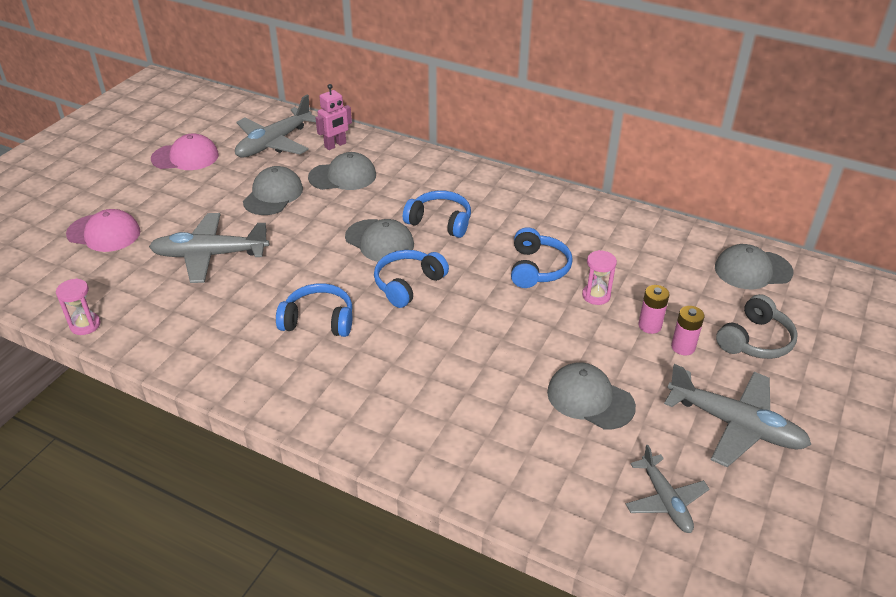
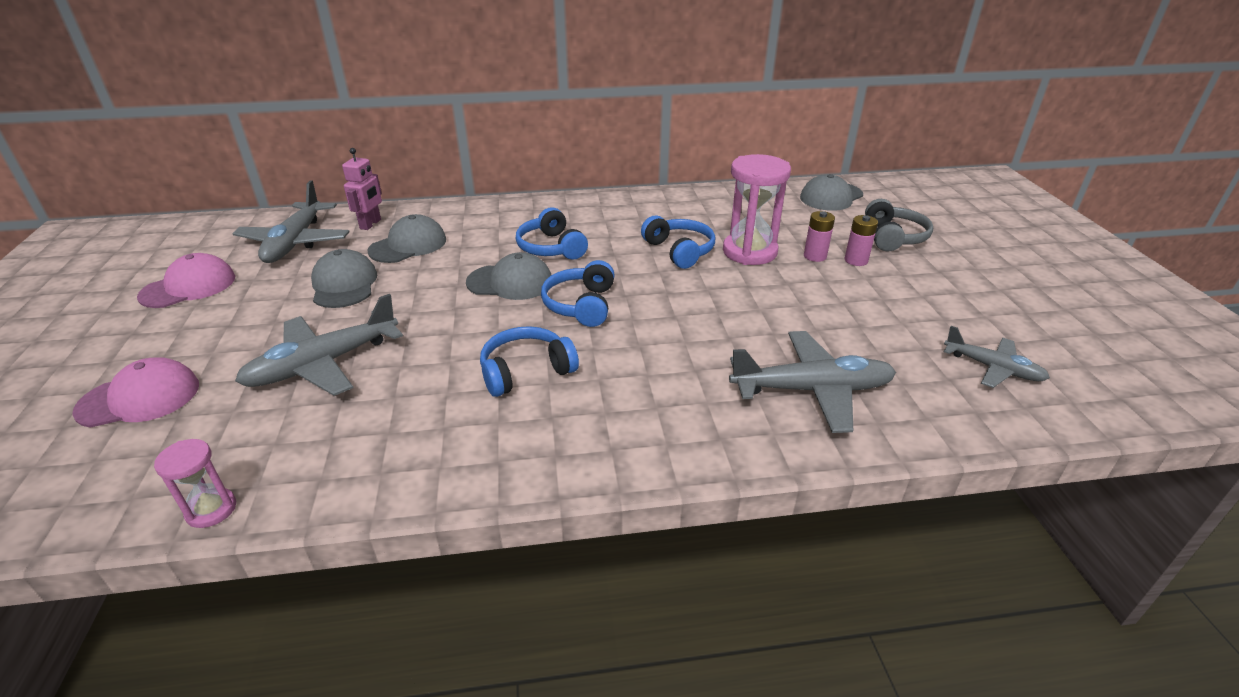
camera: 35 degrees left, 5 degrees down
blue headphones [403,191,471,238] -> blue headphones turned 105 degrees counterclockwise [516,207,588,259]
grey cap [547,362,636,429] -> none
pink hourglass [582,250,617,305] -> pink hourglass [723,154,791,265], size x1.91
grey plane [664,364,811,467] -> grey plane moved to [729,331,896,433]

